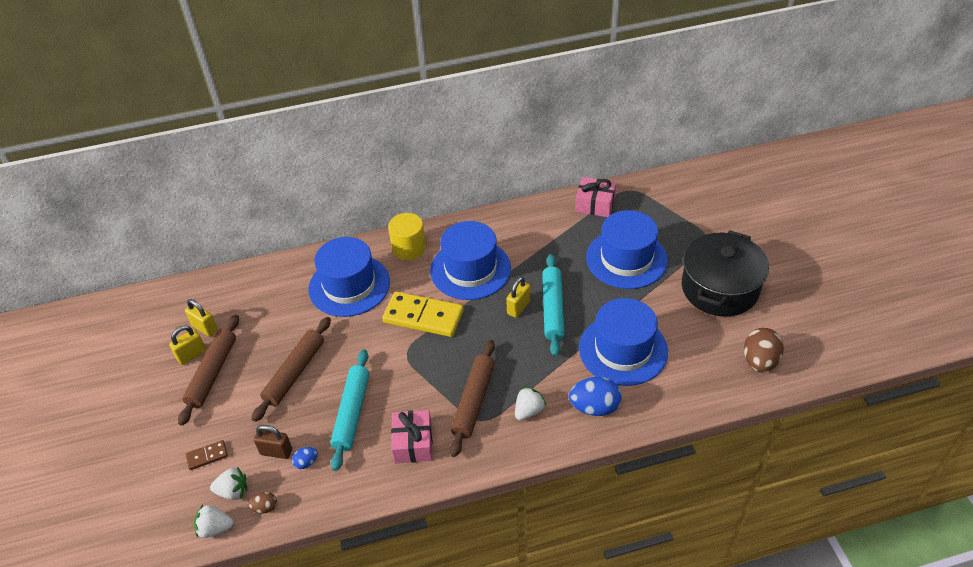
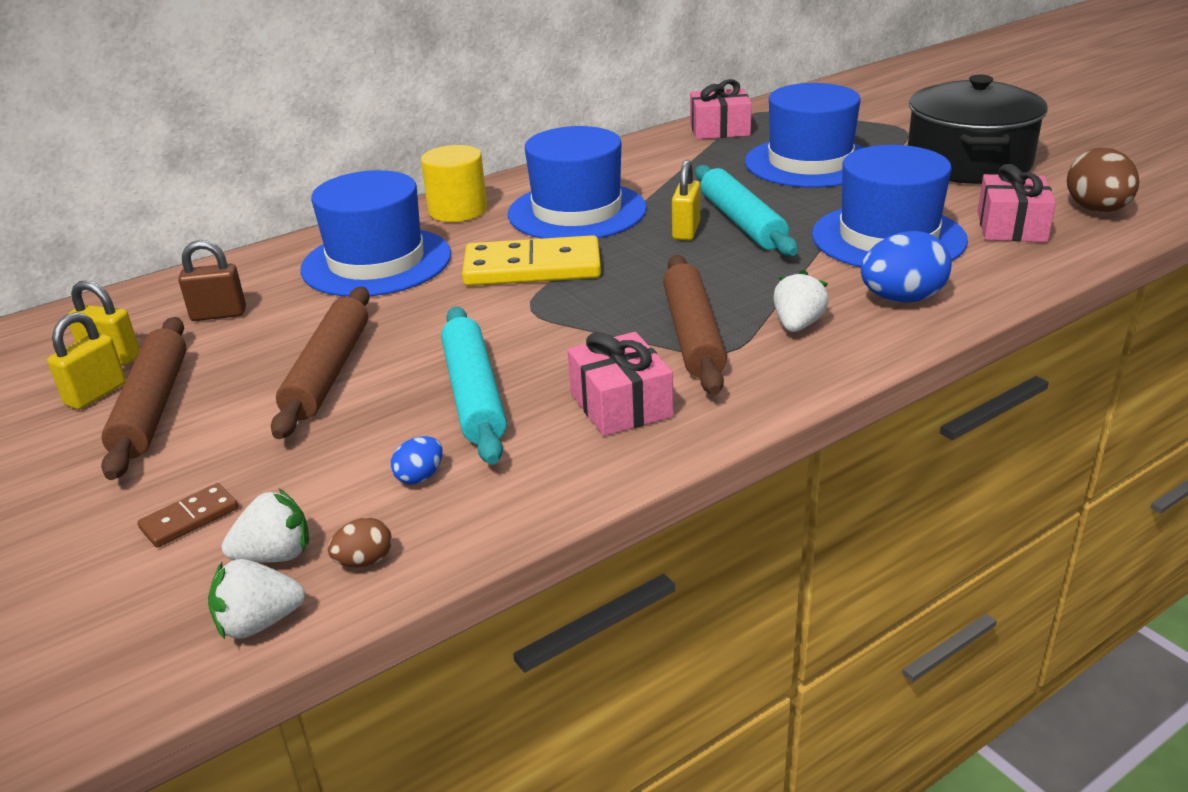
camera: 20 degrees left, 15 degrees down
brown padlock [254,425,292,459] -> brown padlock moved to [178,240,246,321]
none -> pink gift [977,164,1056,242]

